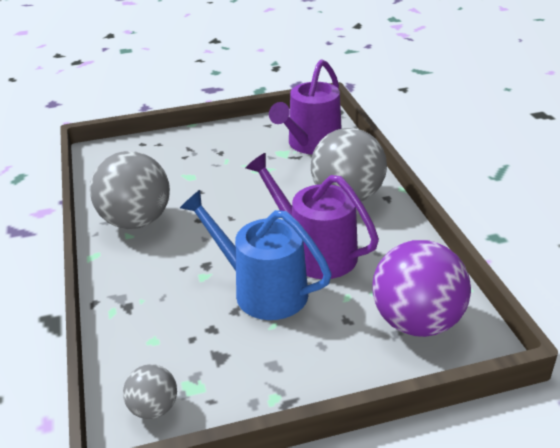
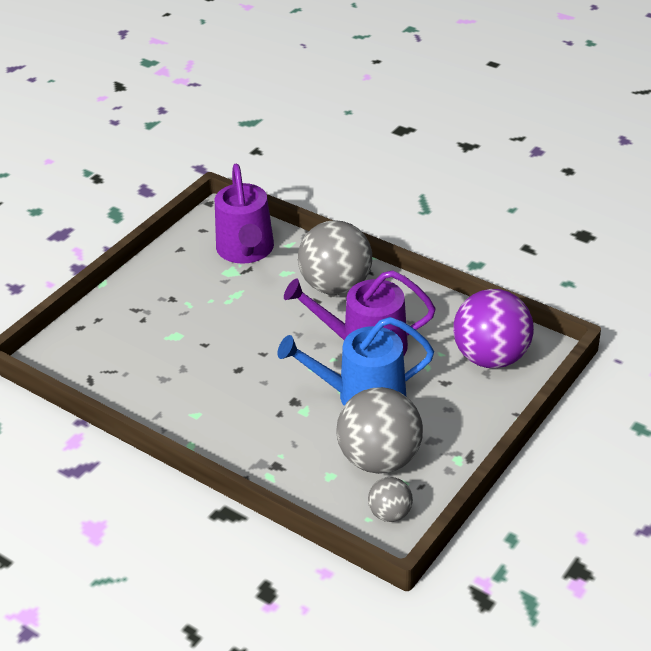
camera: 40 degrees left, 5 degrees up
grey ball [90,151,170,229] -> grey ball moved to [336,387,423,474]

